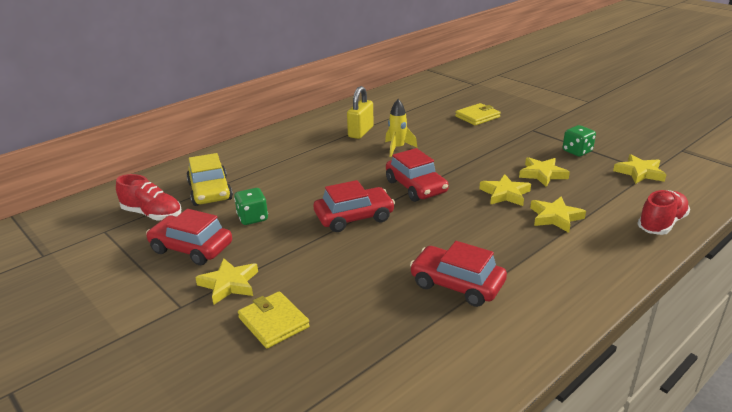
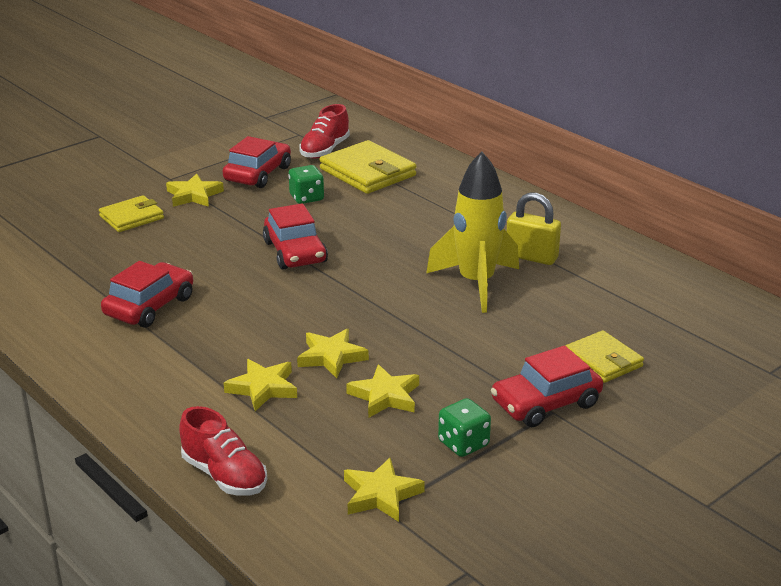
camera: 90 degrees right, 0 degrees up
yellow car [186,153,233,206] -> yellow wallet [319,140,416,194]
yellow rocket [385,99,417,157] -> yellow rocket [426,152,519,313], size x1.86
red car [386,148,449,202] -> red car moved to [491,345,603,427]

